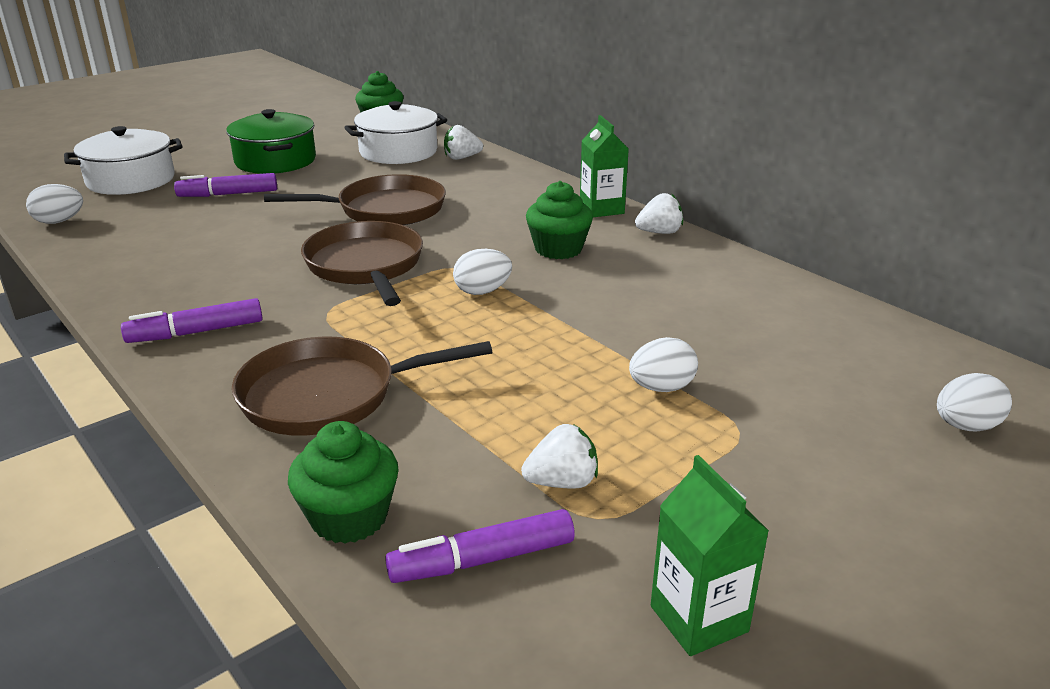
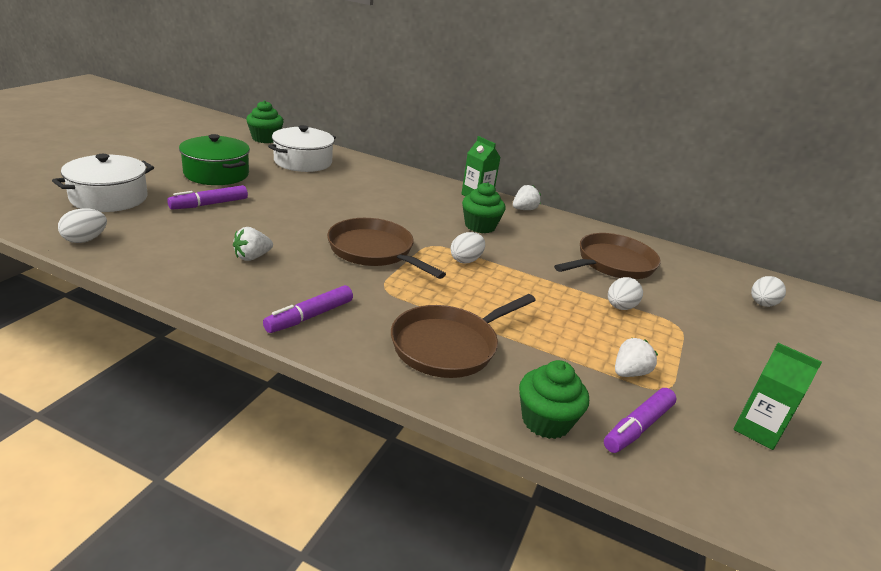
camera: 30 degrees left, 0 degrees up
brown pan [264,174,446,225] -> brown pan moved to [554,233,660,279]
white strawberry [444,125,483,160] -> white strawberry moved to [233,227,273,261]

